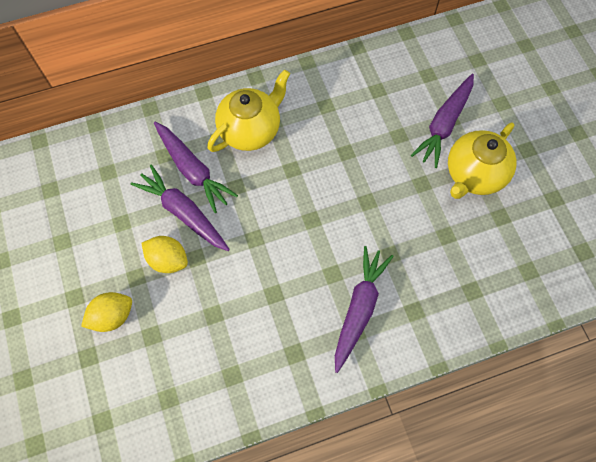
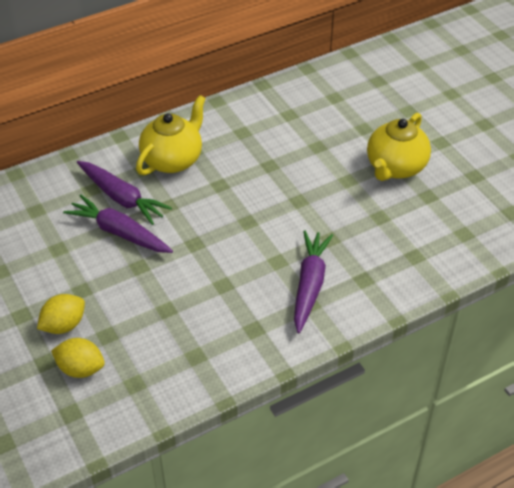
camera: 10 degrees left, 20 degrees down
yellow lemon [141,236,188,273] -> yellow lemon moved to [51,338,105,378]
purple carrot [411,74,474,168] -> none

